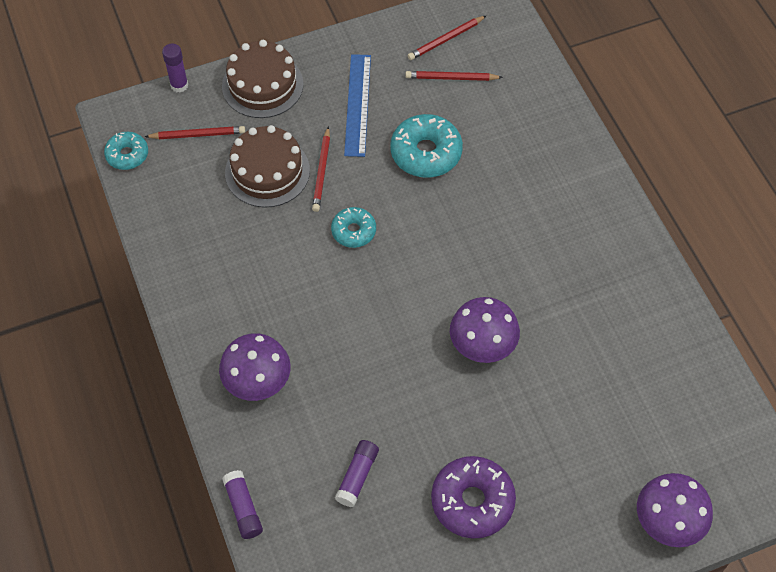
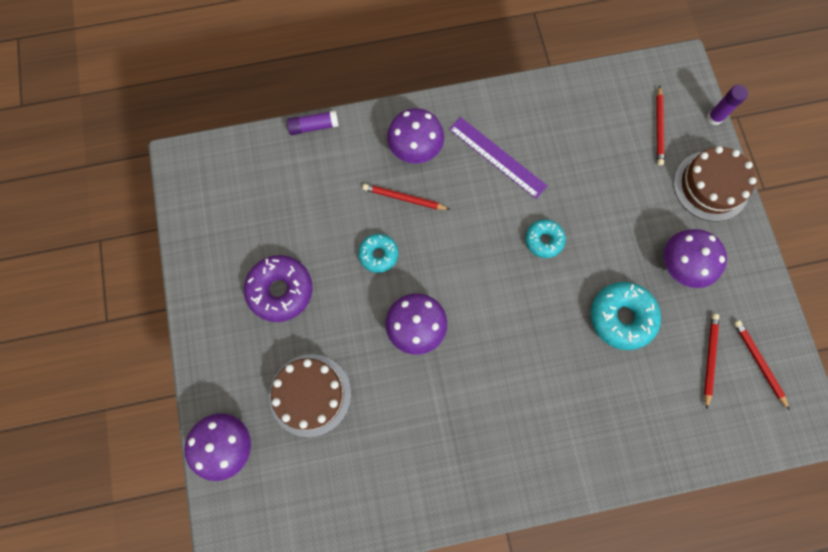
camera: 100 degrees right, 15 degrees up
turquoise donut [104,132,148,170] -> turquoise donut moved to [358,234,398,273]
brown cake [225,125,310,208] -> brown cake moved to [270,354,351,437]
red pencil [312,126,330,212] -> red pencil moved to [363,184,450,210]
purple glue stick [335,440,379,507] -> none
blue ruler [344,54,371,157] -> purple mushroom [664,229,727,288]
none -> purple ruler [449,117,547,199]

